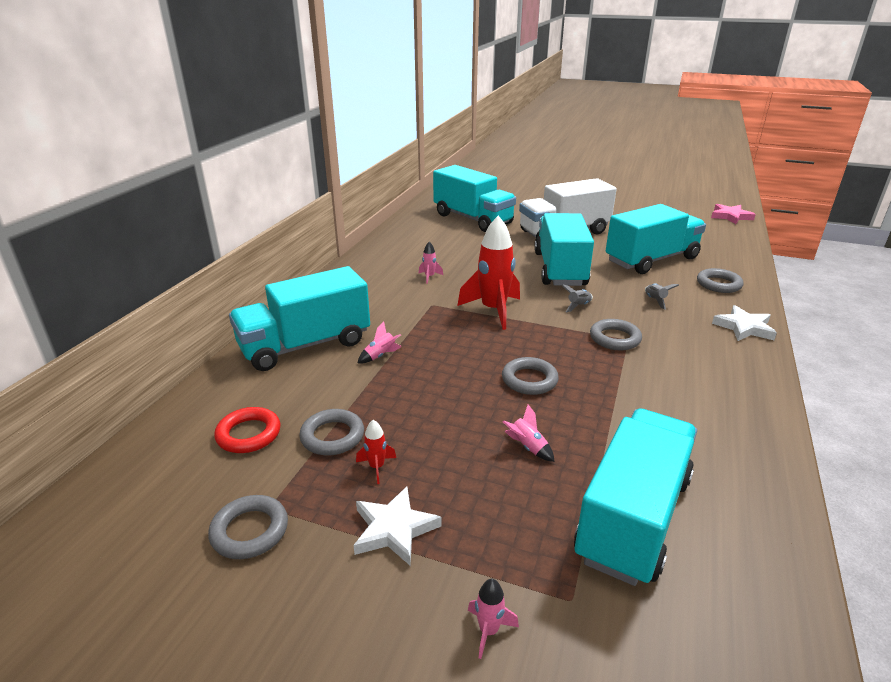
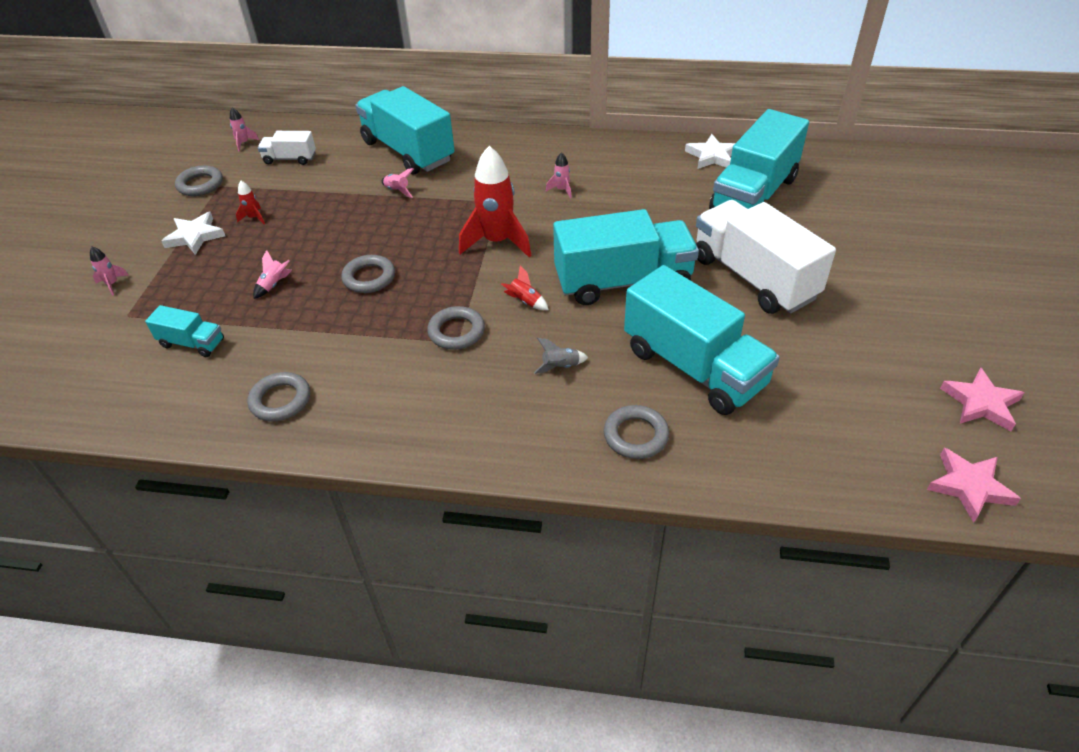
camera: 80 degrees right, 15 degrees up
red ring [214,407,280,453] -> white truck [258,131,316,165]
grey ring [300,409,364,455] -> grey ring moved to [247,372,310,421]
grey rocket [562,284,593,313] -> red rocket [501,266,549,310]
turquoise truck [574,409,697,586] -> turquoise truck [145,305,224,357], size x0.47
white star [712,305,777,341] -> white star moved to [685,134,735,169]
none -> pink rocket [230,107,259,151]
none -> pink star [940,367,1025,431]

